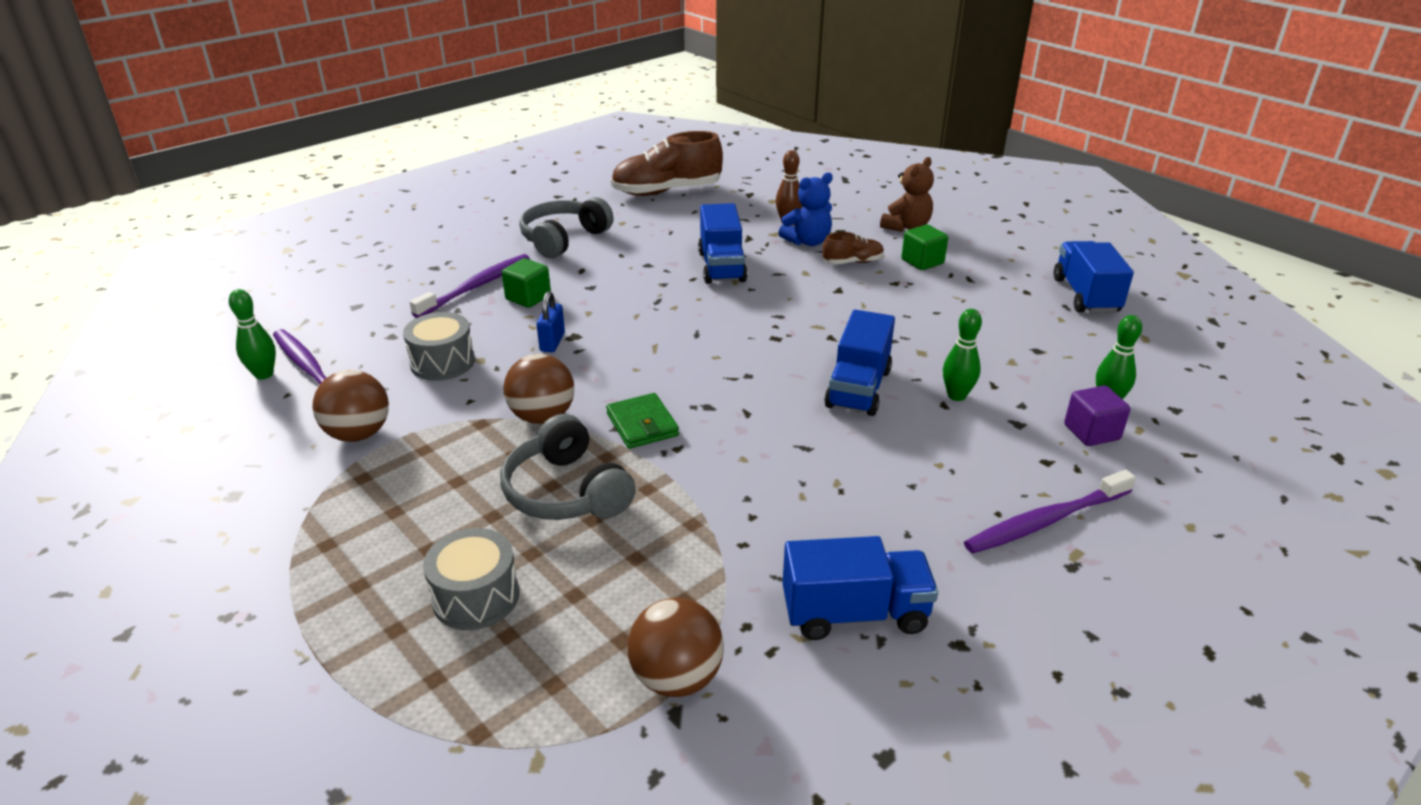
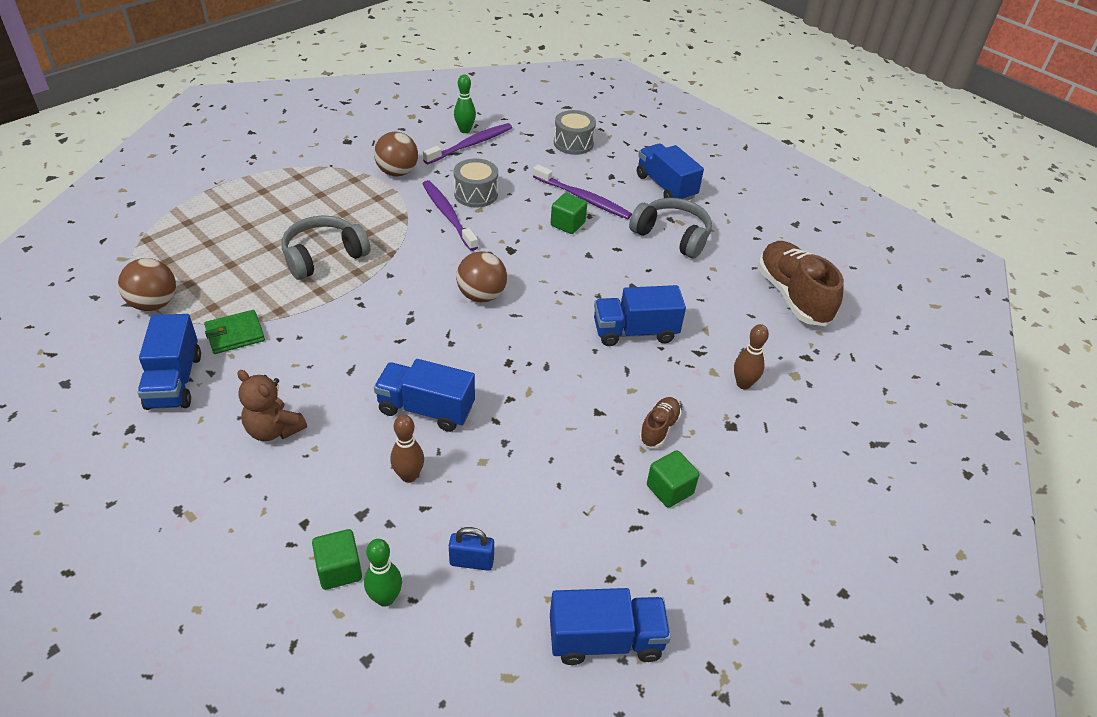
camera: 85 degrees right, 10 degrees up
grey drum [423,528,519,630] -> grey drum moved to [554,110,596,155]
brown ball [503,354,574,424] -> brown ball moved to [456,251,507,302]
blue padlock [537,292,565,352] -> blue padlock moved to [449,527,494,571]
green wallet [606,393,679,449] -> green wallet moved to [204,310,265,354]
blue teddy bear [778,172,833,246] -> none
brown shoe [823,232,884,264] -> brown shoe turned 135 degrees counterclockwise [639,397,682,448]
brown teddy bear [880,157,934,232] -> brown teddy bear moved to [237,370,307,441]
green bowling pin [943,309,982,401] -> brown bowling pin [390,415,424,483]
purple toothbrush [964,470,1136,553] -> purple toothbrush moved to [423,180,478,251]
purple cube [1064,386,1130,446] -> green cube [312,529,362,590]
none -> blue truck [637,143,704,200]

